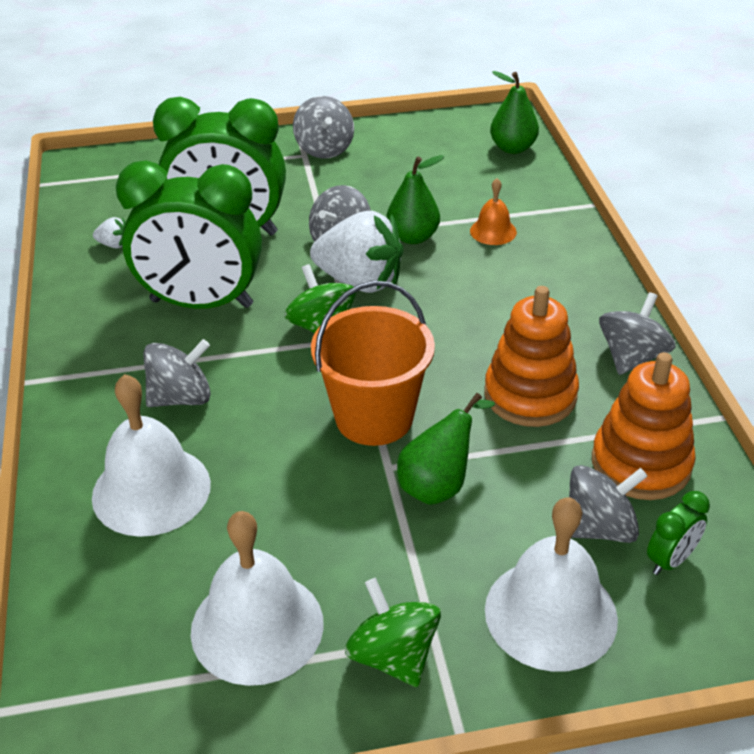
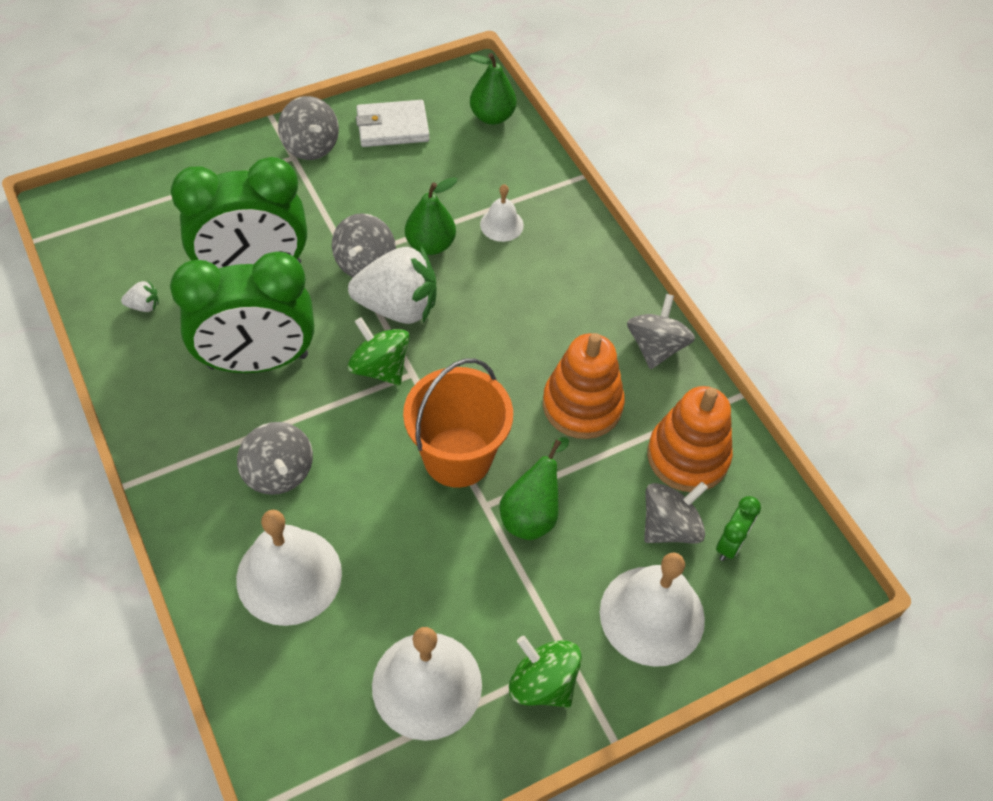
camera: 20 degrees left, 15 degrees up
grey spinning top [143,339,211,407] -> grey spinning top turned 105 degrees clockwise [237,422,313,495]
orange bell [470,178,517,245] -> white bell [480,184,524,242]
none -> white wallet [356,100,430,147]

